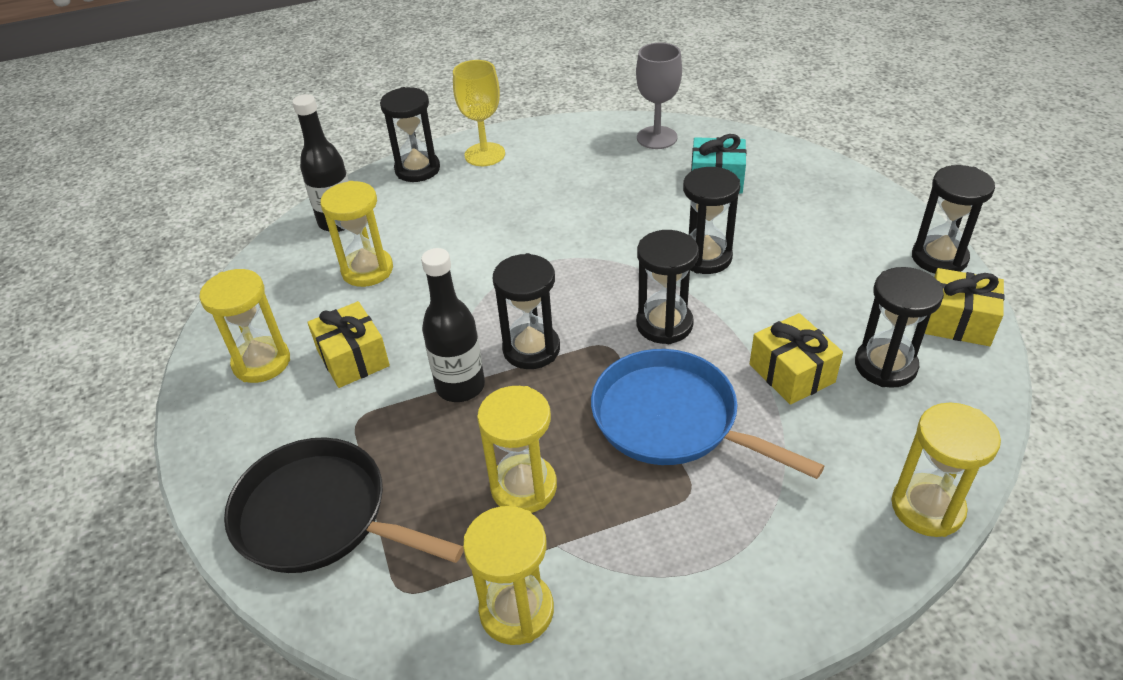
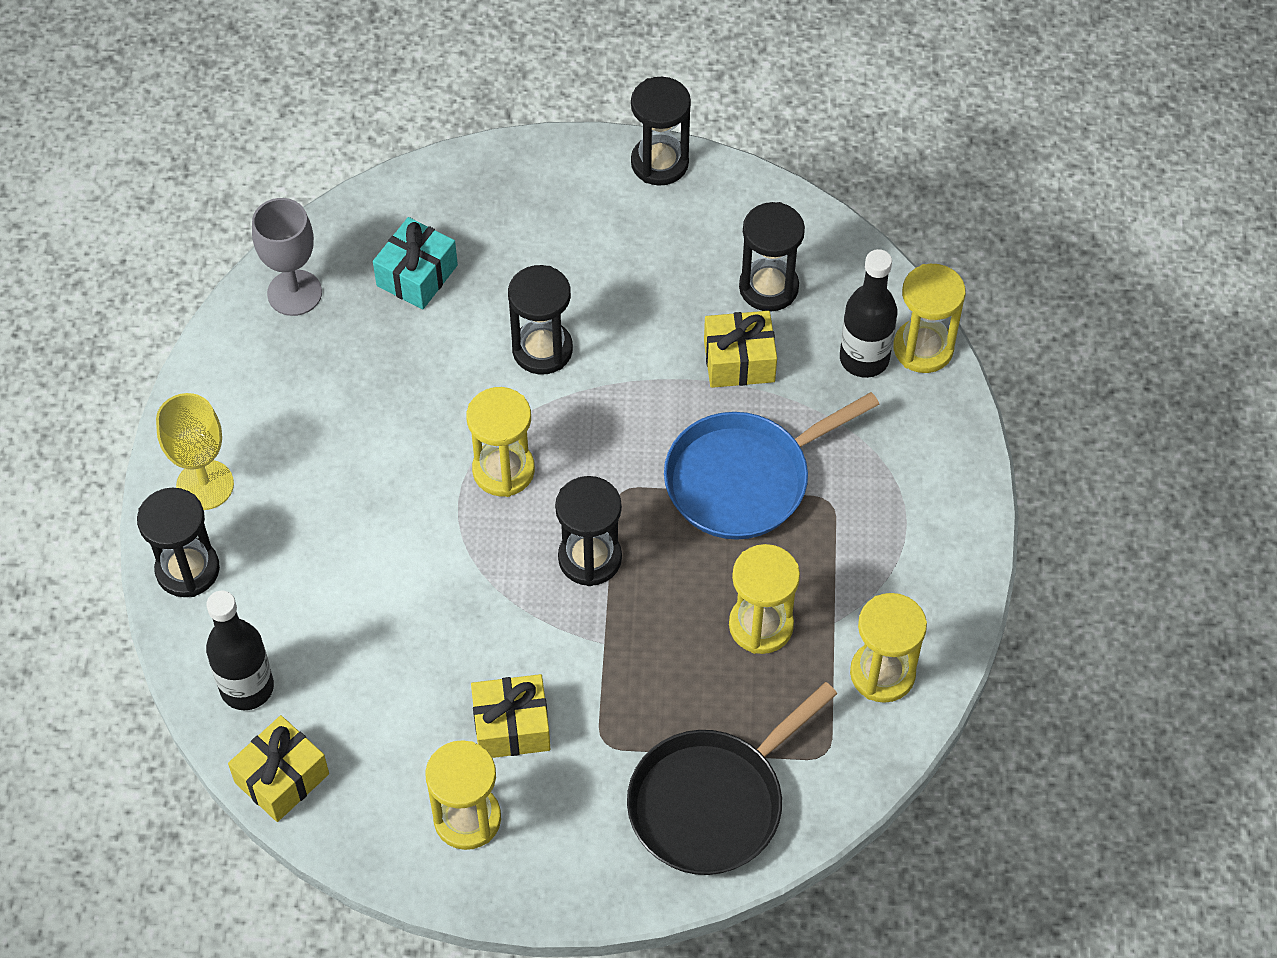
camera: 70 degrees left, 15 degrees up
yellow hourglass [320,181,393,287] -> yellow hourglass moved to [466,387,535,497]
black bottle [421,248,485,402] -> black bottle moved to [840,249,897,378]
black hourglass [636,230,699,344] -> none
yellow gift [925,268,1005,346] -> yellow gift moved to [228,715,329,822]

